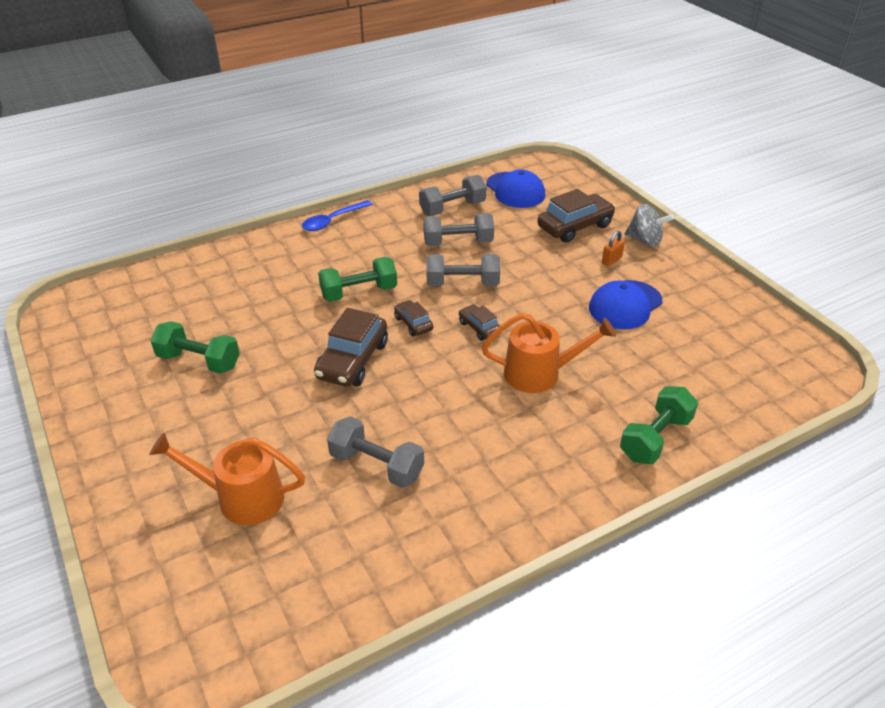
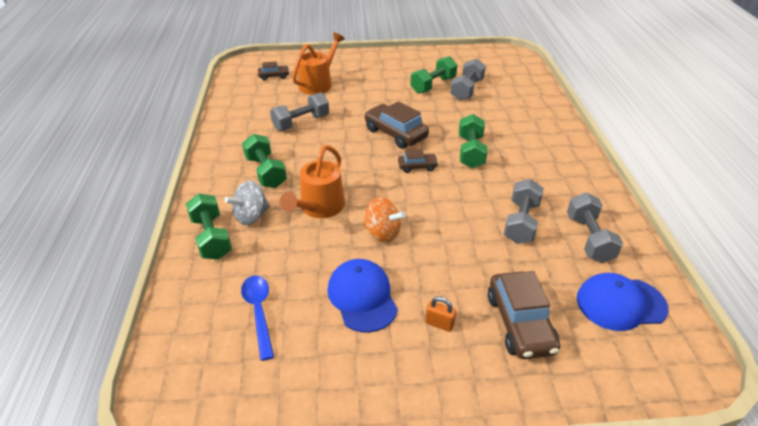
camera: 115 degrees right, 0 degrees up
blue spoon [302,200,373,231] -> blue spoon moved to [241,276,274,361]
grey dumbbell [426,254,500,286] -> grey dumbbell moved to [450,58,486,101]
brown car [459,304,501,341] -> brown car moved to [258,61,289,80]
orange padlock [602,231,625,266] -> orange padlock turned 45 degrees counterclockwise [425,296,456,332]
grey spinning top [625,204,674,247] -> grey spinning top moved to [224,181,270,225]
none -> green dumbbell [242,134,287,188]
none -> orange spinning top [363,197,406,243]

